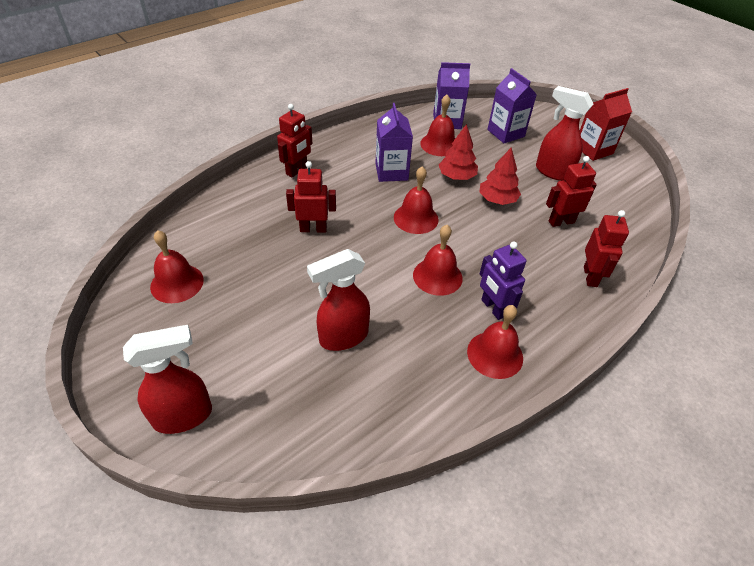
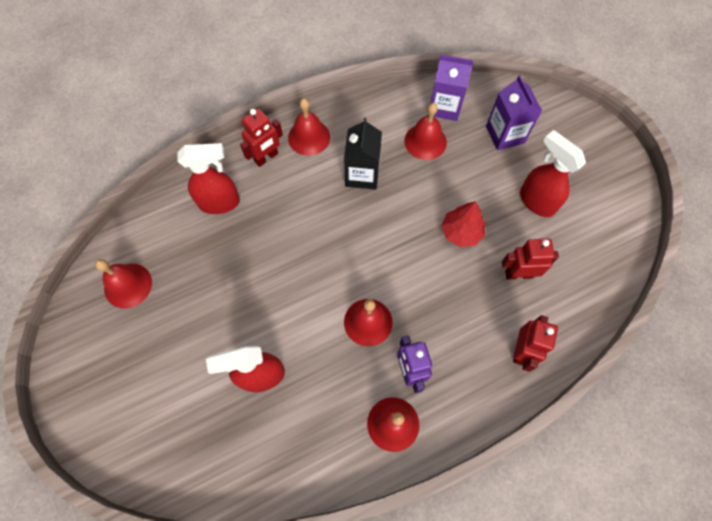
camera: 15 degrees right, 20 degrees up
red spray bottle [123,325,212,434] -> red spray bottle moved to [177,143,240,214]
red robot [286,161,336,233] -> none
purple carton [375,103,413,182] -> black carton [344,118,382,190]
red bell [394,166,439,234] -> red bell moved to [288,98,330,156]
red tree [439,124,478,180] -> none
red carton [580,88,632,161] -> none

